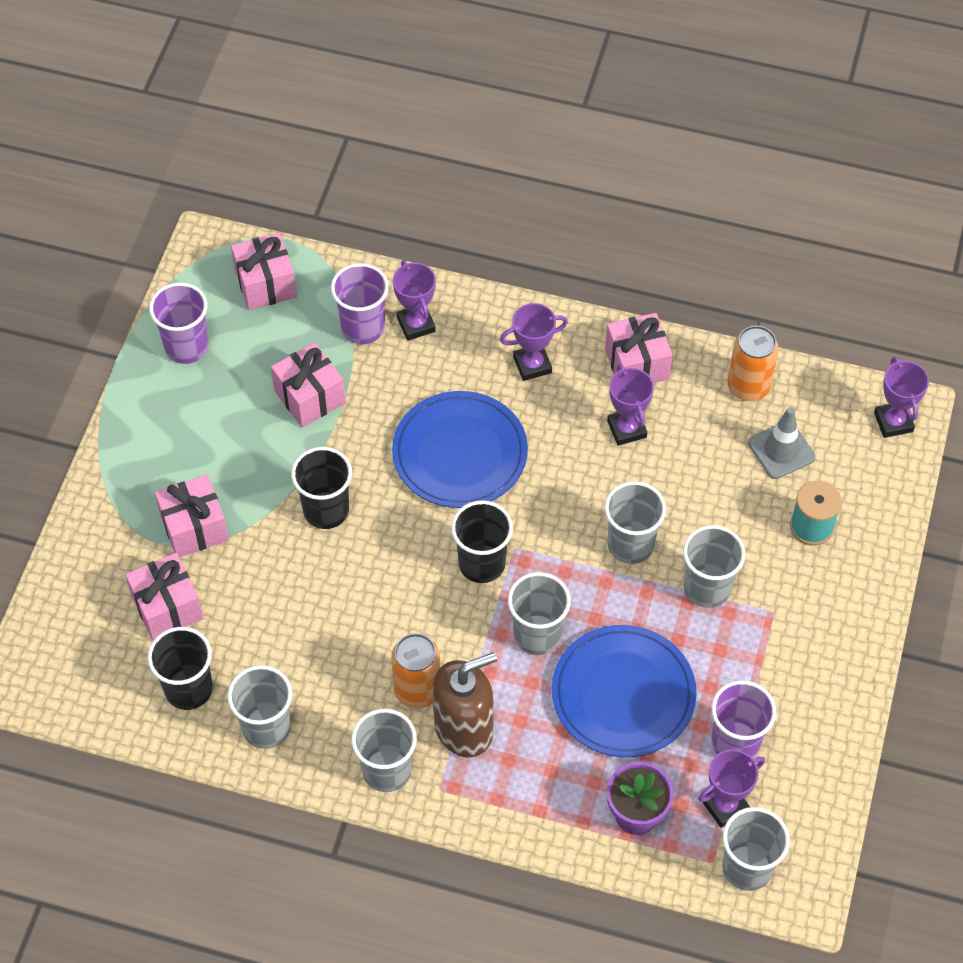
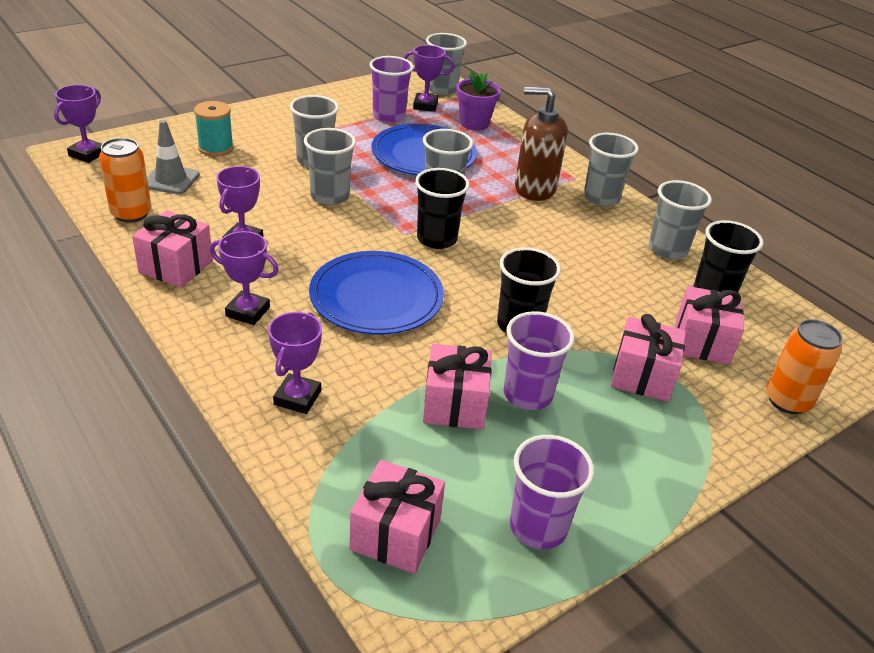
camera: 145 degrees left, 20 degrees down
purple cup [331,263,389,344] -> purple cup moved to [504,311,575,410]
orange can [391,633,440,709] -> orange can moved to [766,319,843,414]

